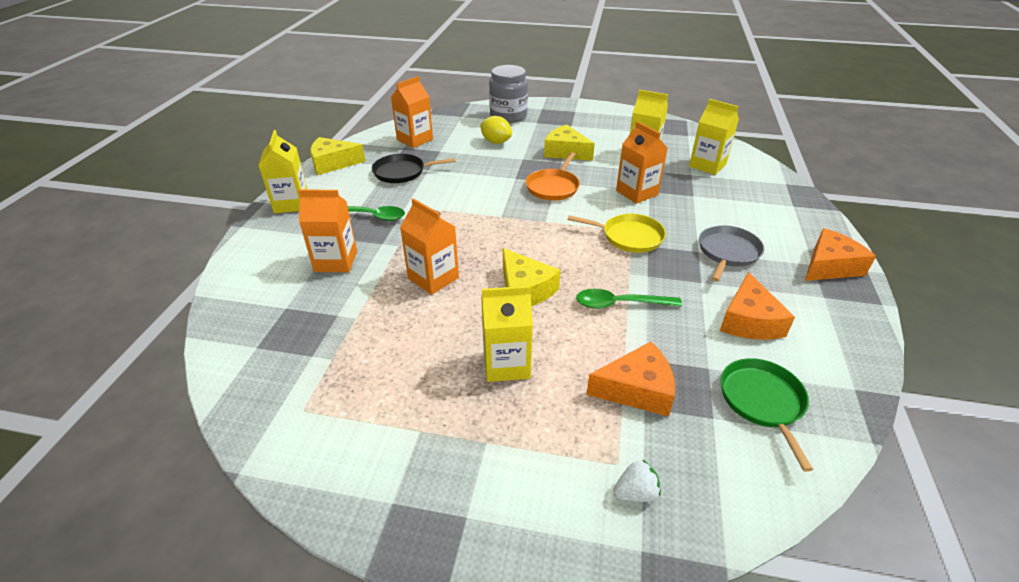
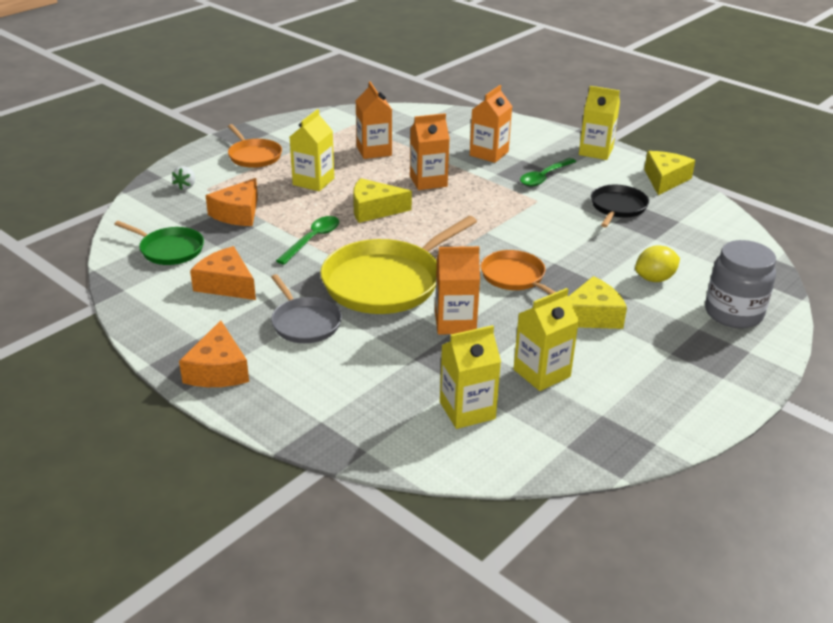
camera: 120 degrees right, 5 degrees down
orange carton [391,76,433,148] -> orange carton moved to [356,81,392,159]
yellow pan [567,214,666,253] -> yellow pan [320,216,477,314], size x1.80
none -> orange pan [228,124,282,168]

